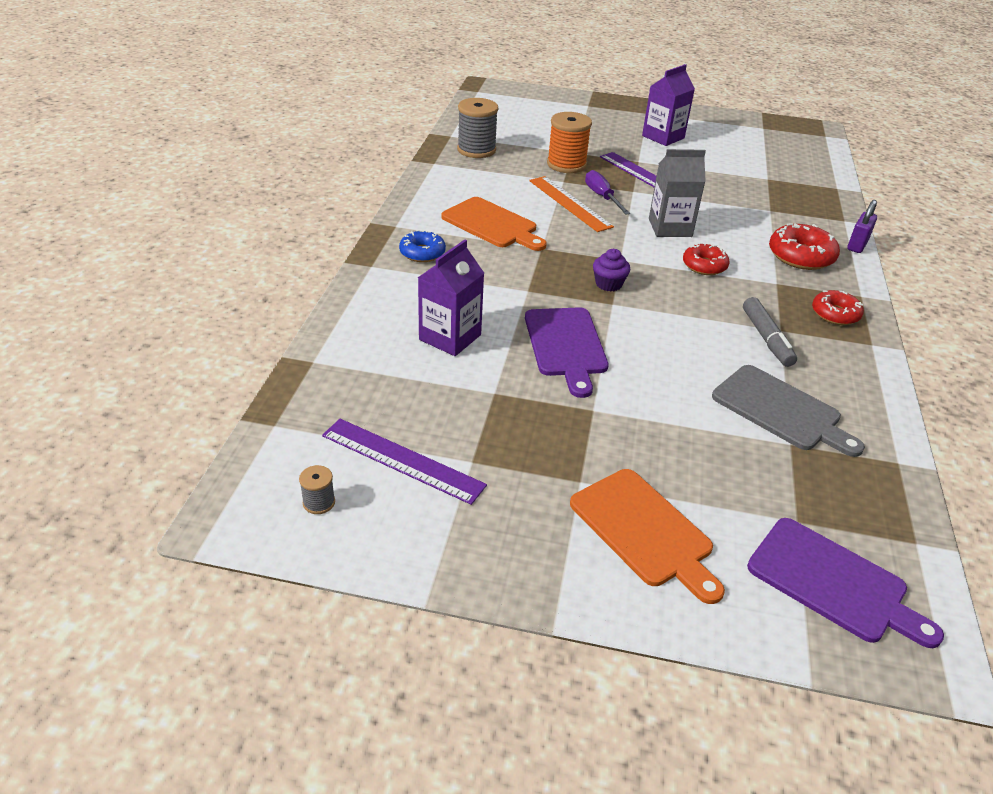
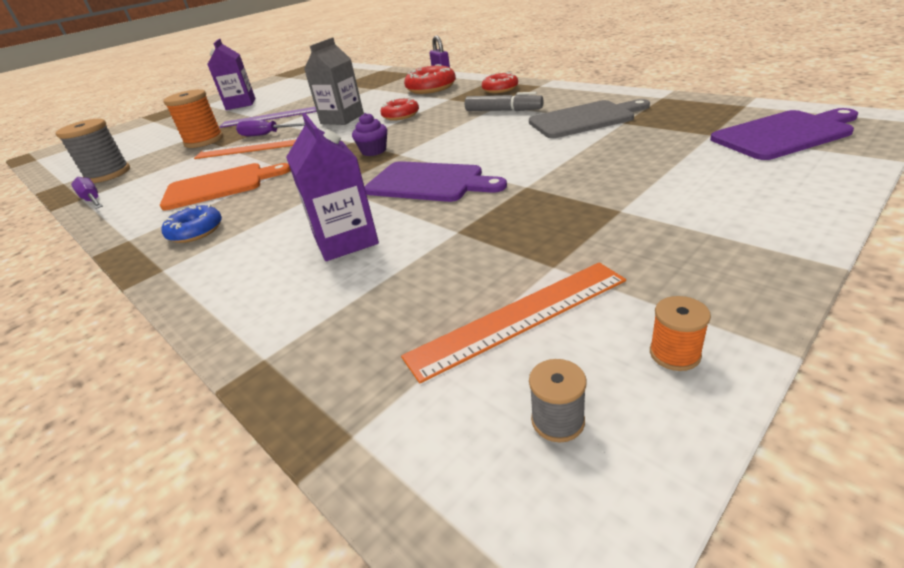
camera: 50 degrees left, 5 degrees down
purple ruler [322,419,487,505] -> orange ruler [401,263,626,383]
orange cutting board [570,469,725,604] -> none
none -> purple screwdriver [71,177,103,209]
none -> orange spool [650,296,711,371]

